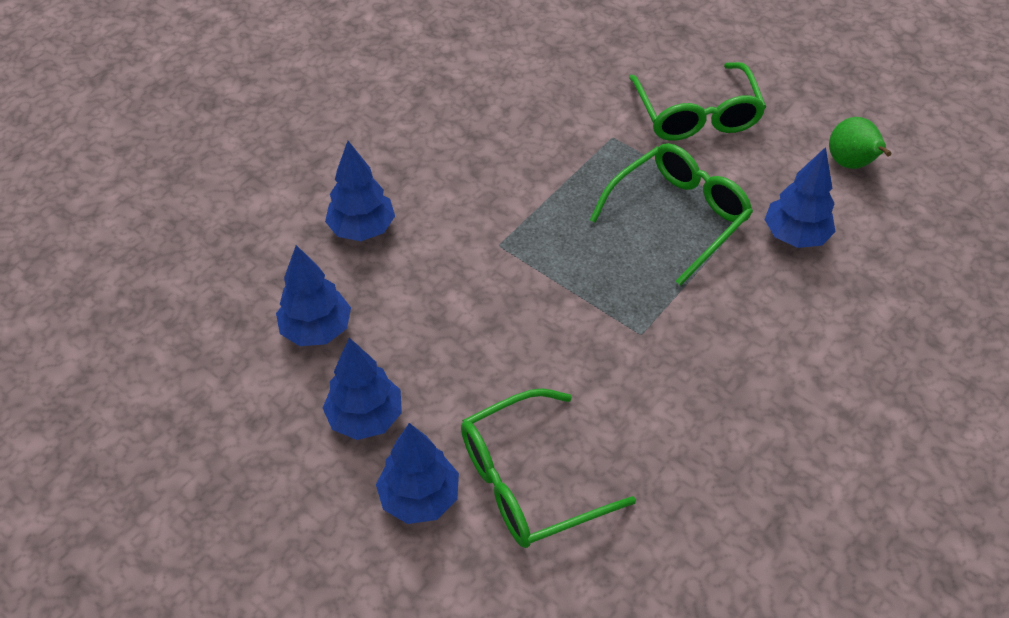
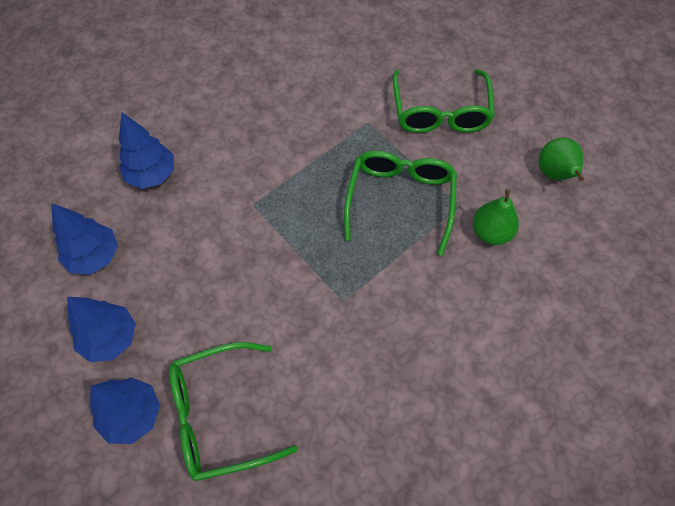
camera: 10 degrees right, 10 degrees up
green glasses [590,143,753,286] -> green glasses turned 45 degrees counterclockwise [344,150,457,256]
blue tree [764,147,835,248] -> green pear [473,189,519,245]

